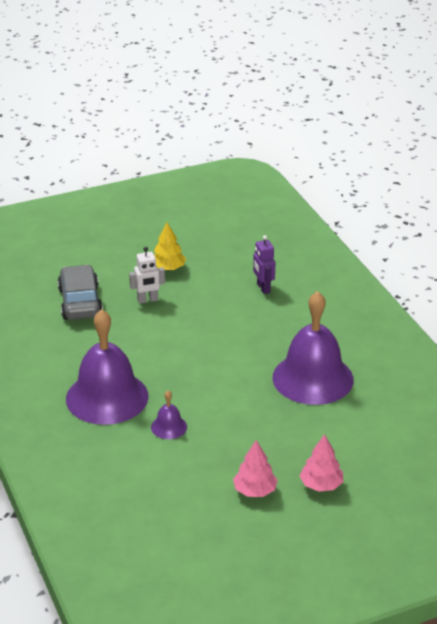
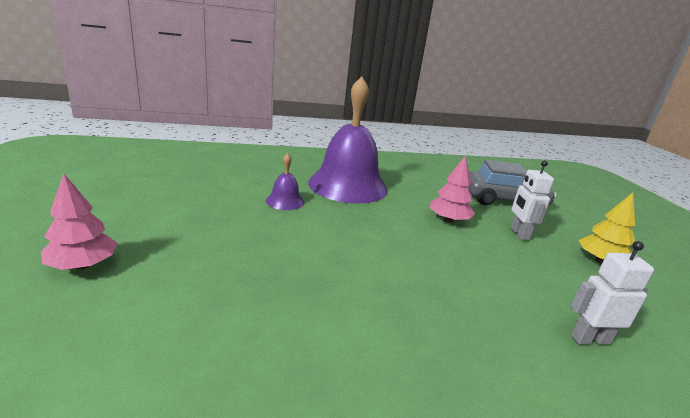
camera: 100 degrees right, 10 degrees down
pink tree [233,440,278,497] -> pink tree moved to [430,156,475,223]
purple robot [253,235,275,294] -> white robot [571,241,654,345]
purple bell [272,291,354,405] -> none

